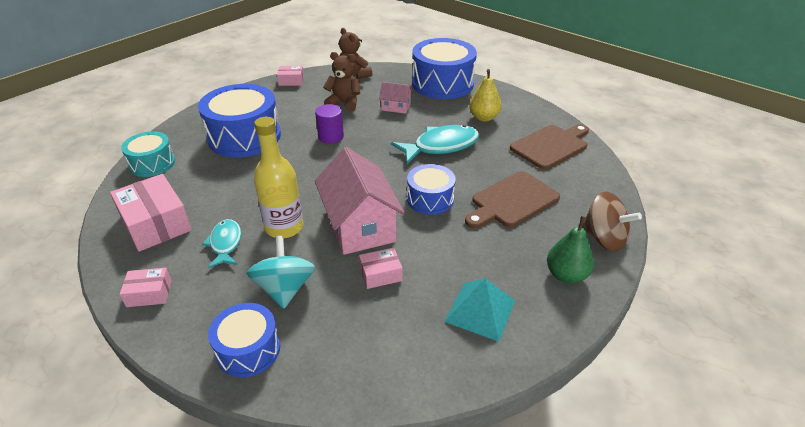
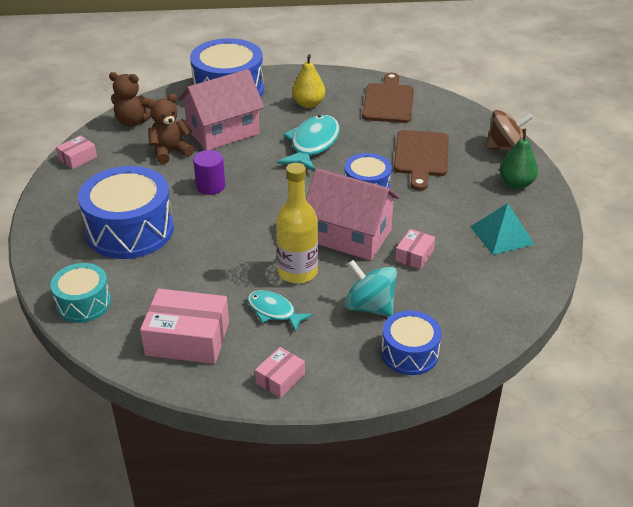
camera: 45 degrees left, 0 degrees up
pink house [379,82,413,114] -> pink house [178,69,264,150], size x2.05

